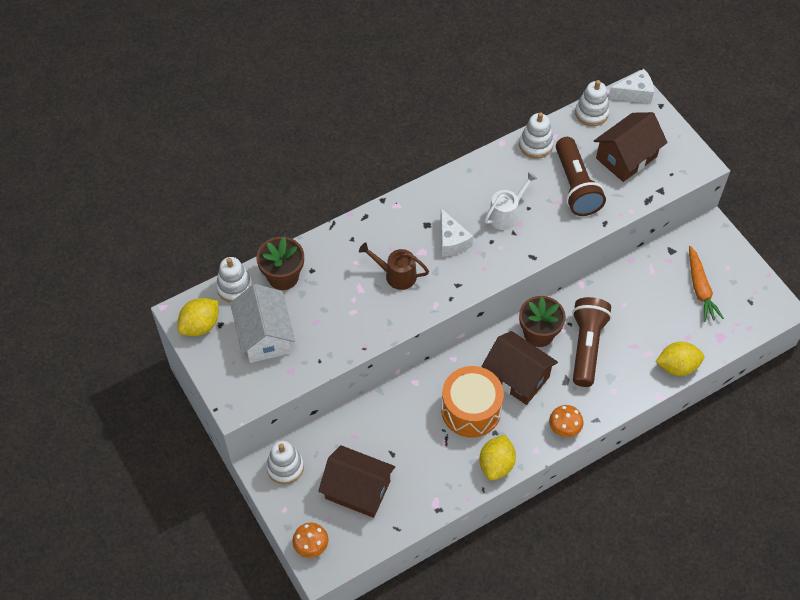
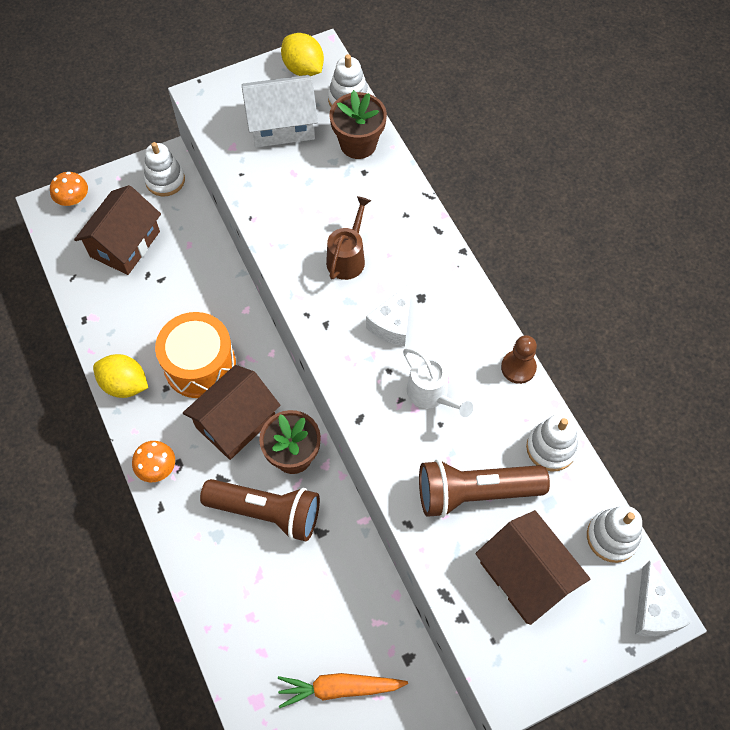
camera: 95 degrees right, 5 degrees up
white cheese [440,208,473,257] -> white cheese turned 45 degrees counterclockwise [366,282,412,346]
yellow lemon [656,342,704,376] -> none
none -> brown pawn [501,335,537,384]

